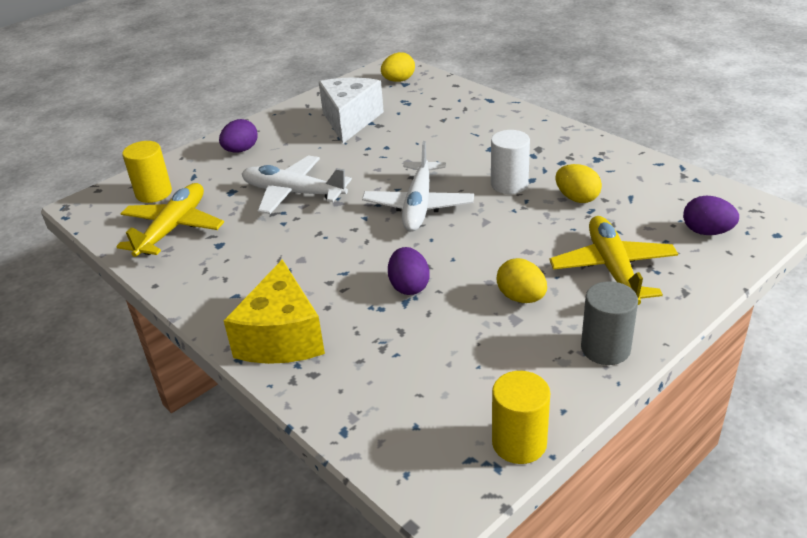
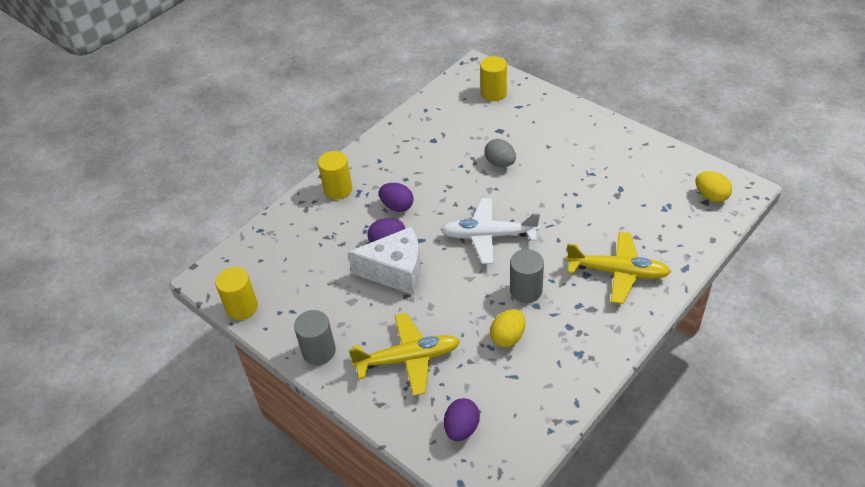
camera: 85 degrees right, 10 degrees up
yellow plane [117,183,224,257] -> yellow plane moved to [566,232,671,304]
purple egg [219,119,258,153] -> purple egg moved to [379,183,414,212]
yellow cheese [224,259,325,364] -> yellow cylinder [318,151,352,200]
white plane [242,155,352,214] -> grey egg [484,139,516,167]
white cheese [319,78,384,143] -> white cheese moved to [348,226,421,295]
white cylinder [491,130,530,194] -> grey cylinder [510,249,544,303]
yellow egg [497,258,547,303] -> none

